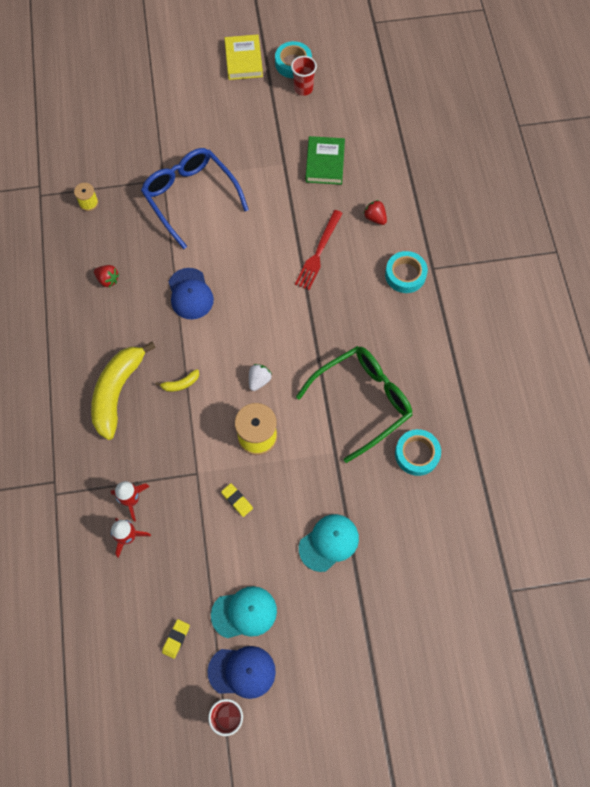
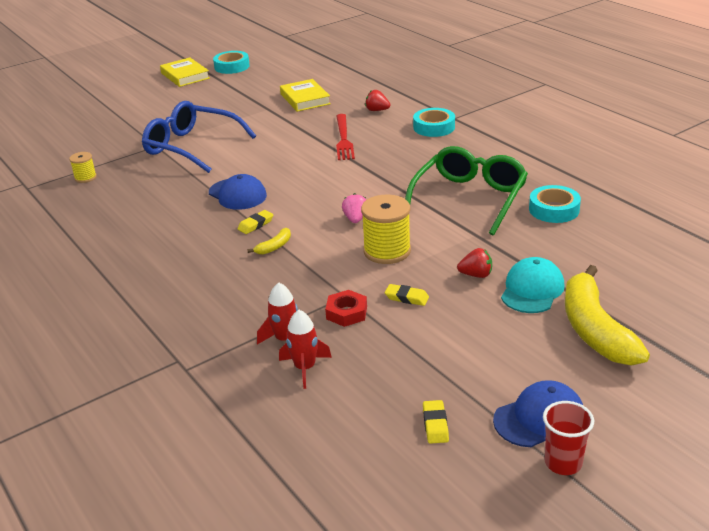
camera: 25 degrees left, 35 degrees down
yellow banana [91,342,156,440] -> yellow banana moved to [565,265,650,366]
red strawberry [94,265,119,287] -> red strawberry moved to [457,248,492,278]
turquoise cap [211,586,277,638] -> none
white strawberry [249,364,272,391] -> pink strawberry [342,193,366,223]
red cup [291,56,317,96] -> none
green book [305,136,345,185] -> yellow book [280,79,331,112]
none -> yellow eraser [238,210,274,234]
none -> red nut [325,290,367,327]

